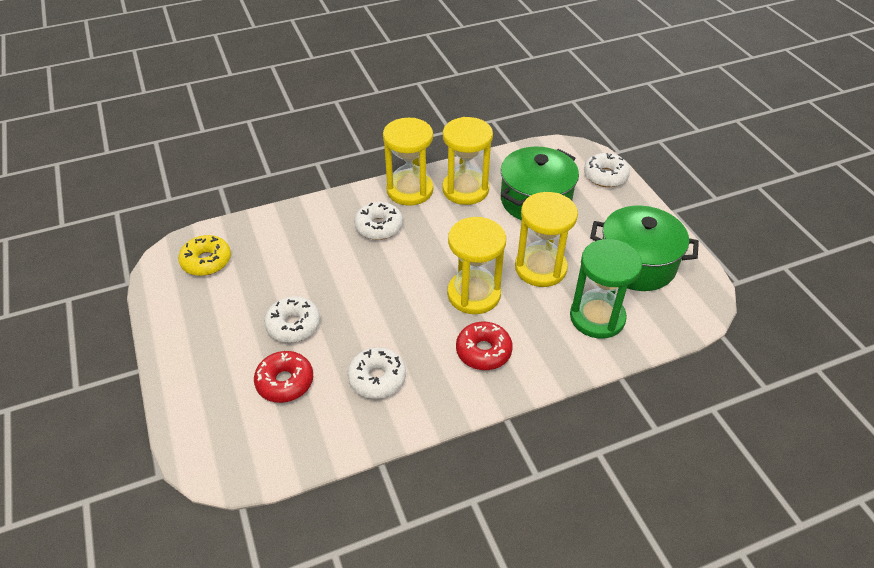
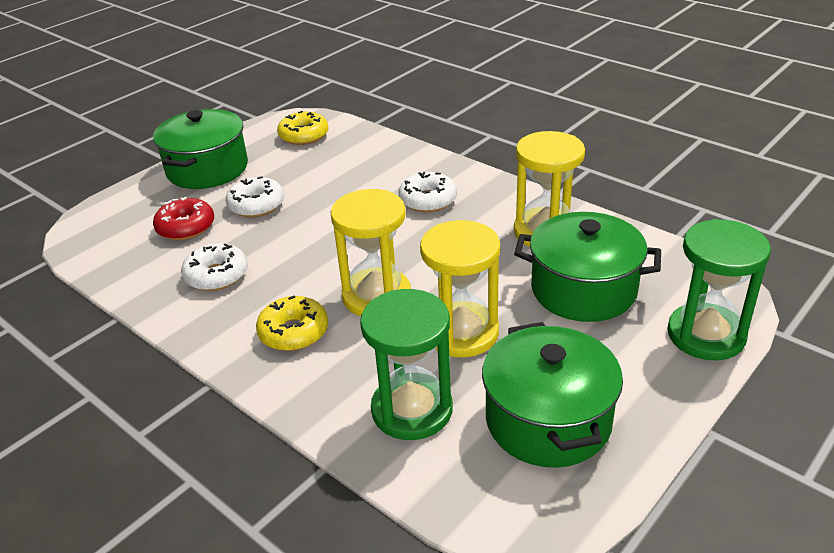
camera: 65 degrees right, 10 degrees down
yellow hourglass [383,118,433,206] -> none
red donut [456,321,513,370] -> yellow donut [256,296,328,351]
white donut [584,153,630,187] -> green hourglass [667,219,771,360]
none -> green pot [153,109,248,189]

